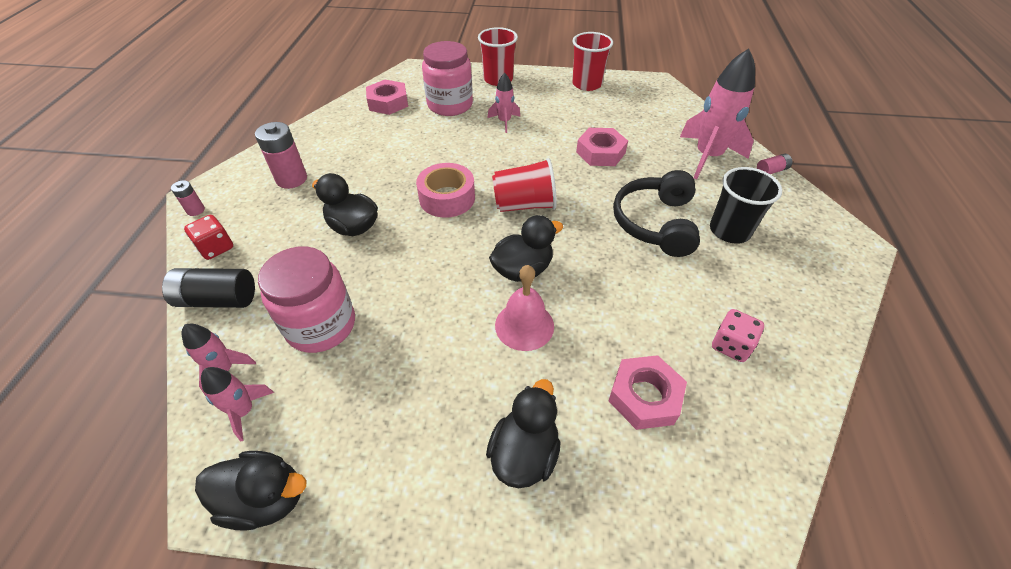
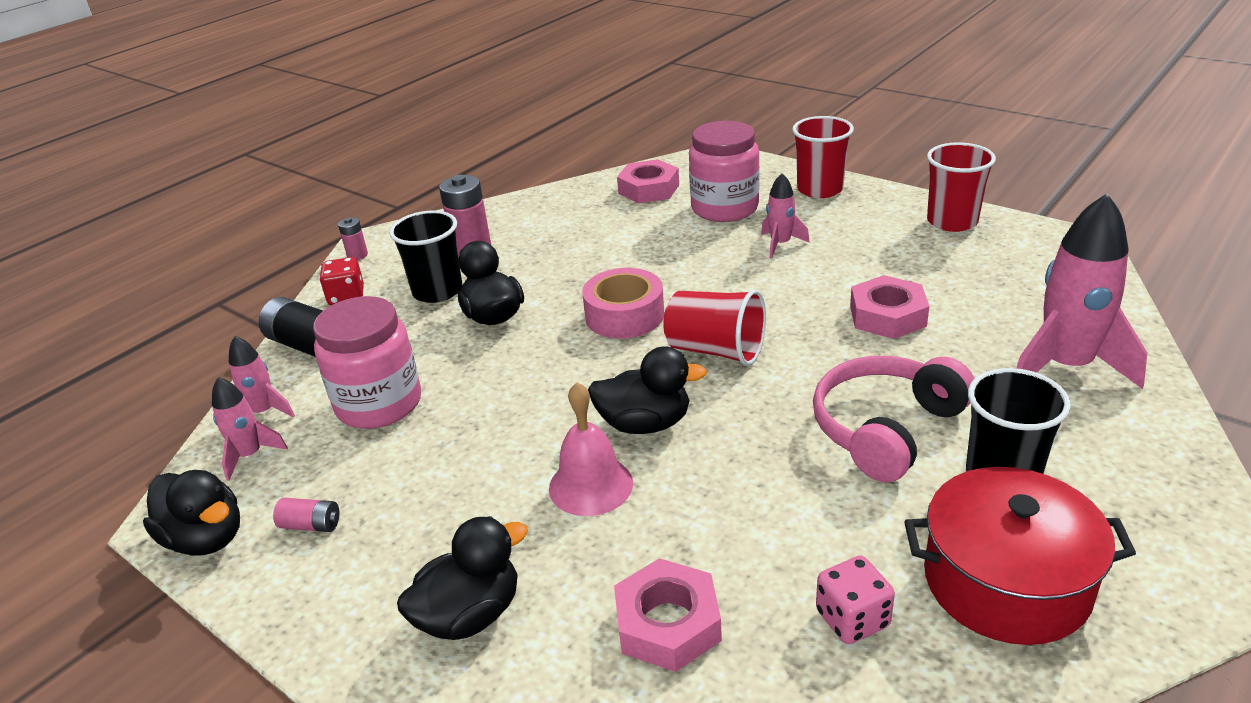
camera: 35 degrees right, 15 degrees down
black headphones [613,170,700,257] -> pink headphones [813,356,975,482]
pink battery [757,154,792,174] -> pink battery moved to [273,498,339,532]
none -> black cup [389,211,463,303]
none -> red pot [904,467,1136,645]

